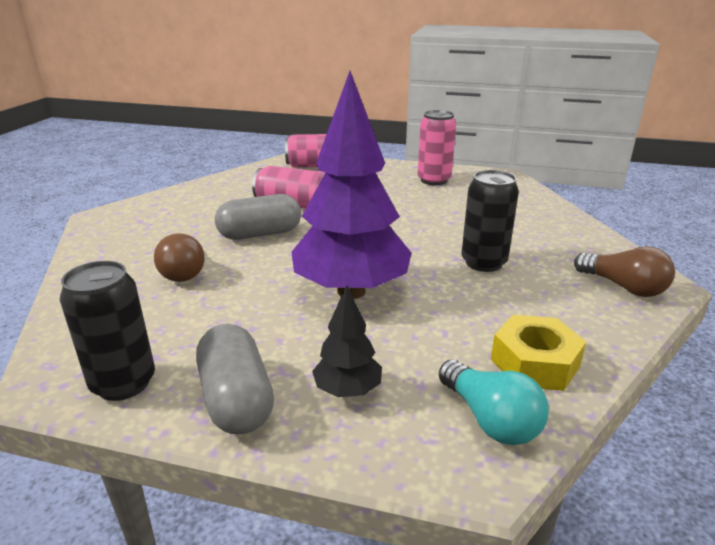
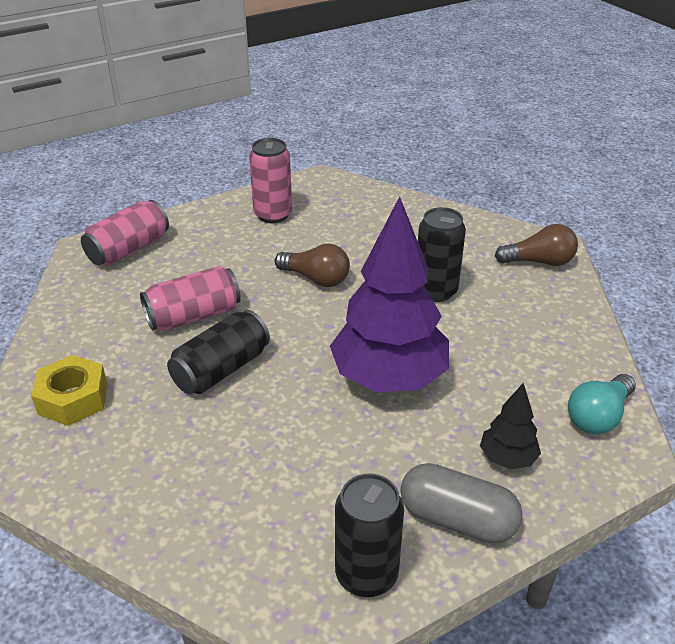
camera: 45 degrees left, 10 degrees up
brown light bulb [154,233,204,282] -> brown light bulb moved to [275,244,350,287]
grey capsule [215,194,301,240] -> black can [167,310,270,394]
turquoise light bulb [439,360,549,445] -> turquoise light bulb turned 120 degrees clockwise [568,374,636,434]
yellow nut [491,315,586,391] -> yellow nut moved to [31,355,107,426]

